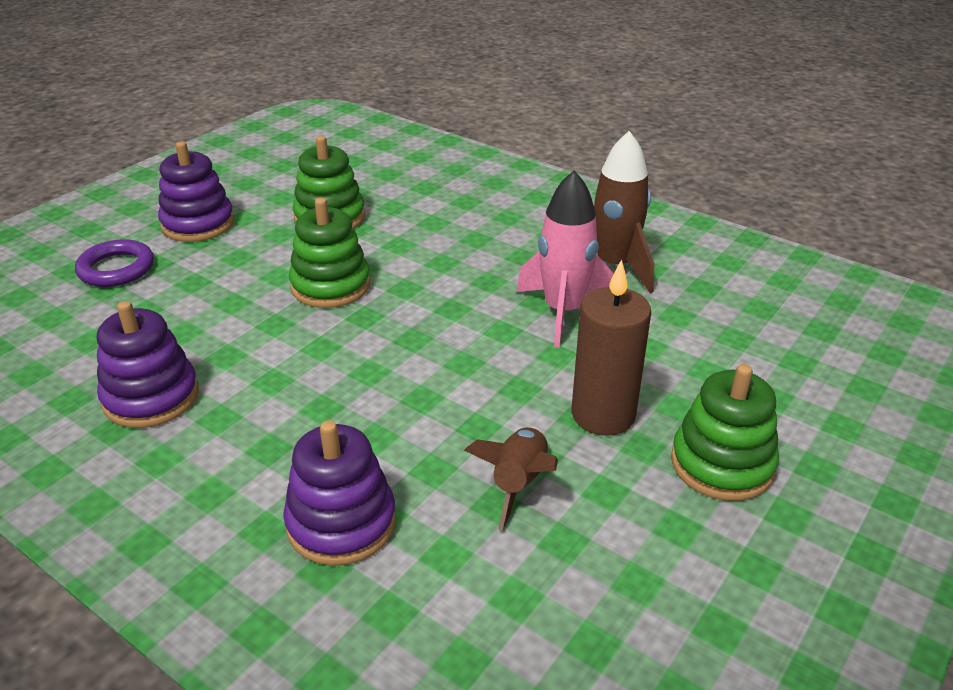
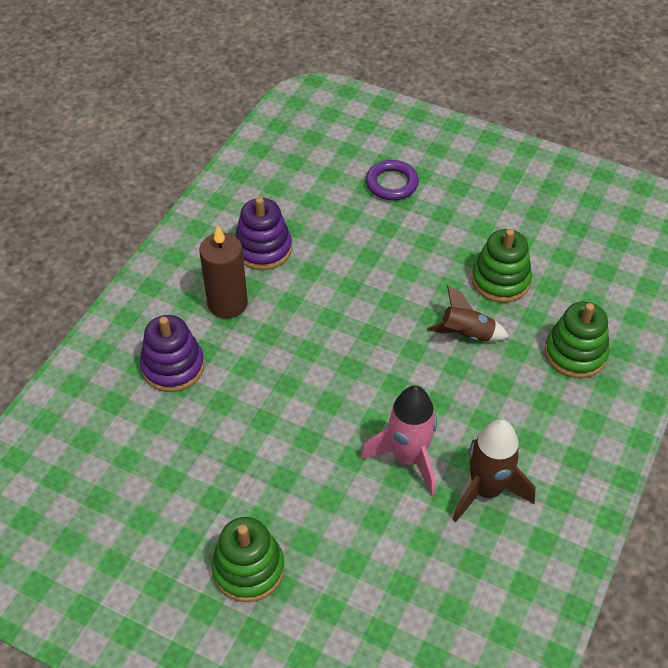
camera: 80 degrees right, 15 degrees up
purple stacking toy [158,142,234,242] -> none
green stacking toy [289,198,370,308] -> green stacking toy moved to [544,302,610,378]
brown rocket [464,427,558,530] -> brown rocket moved to [427,285,509,341]
brown candle [572,259,651,436] -> brown candle moved to [199,225,248,319]

